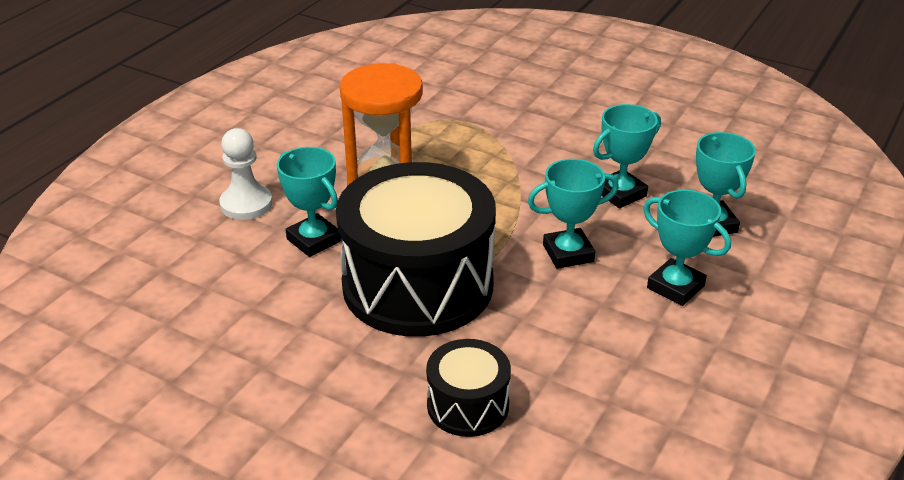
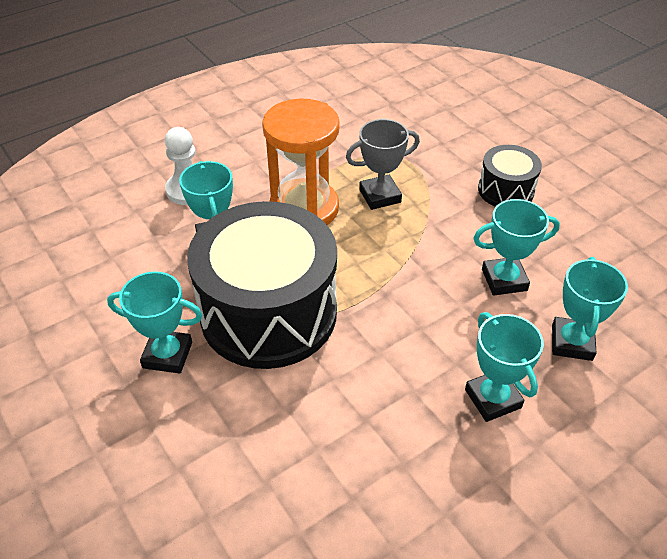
camera: 25 degrees right, 10 degrees up
black drum [426,339,511,437] -> black drum moved to [478,145,542,207]
turquoise trophy [528,159,619,269] -> turquoise trophy moved to [107,272,203,374]
none -> grey trophy [346,119,420,210]

